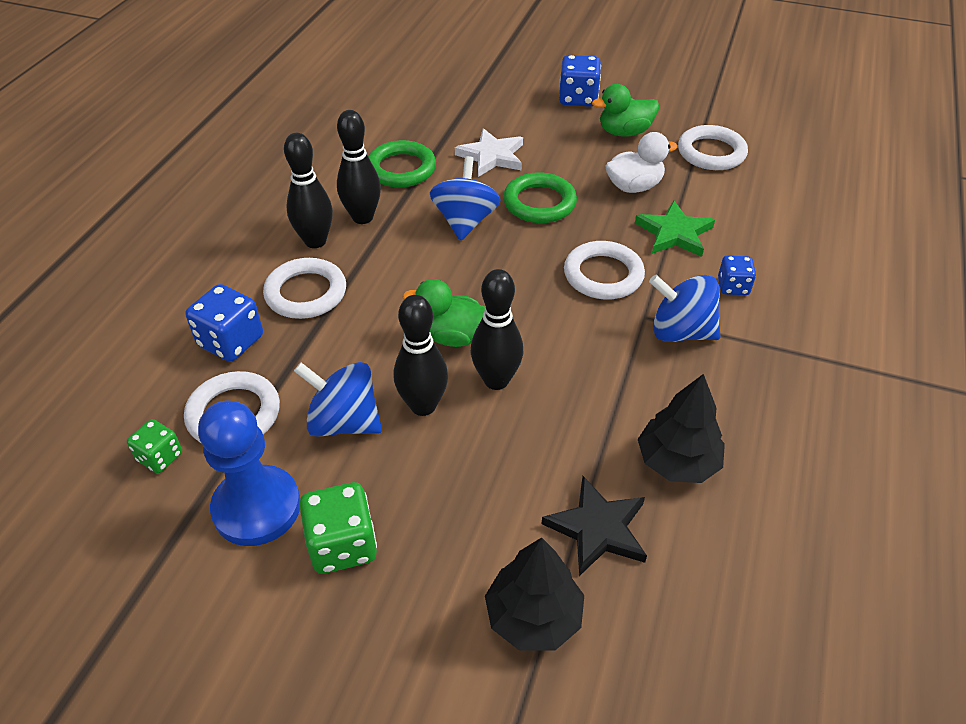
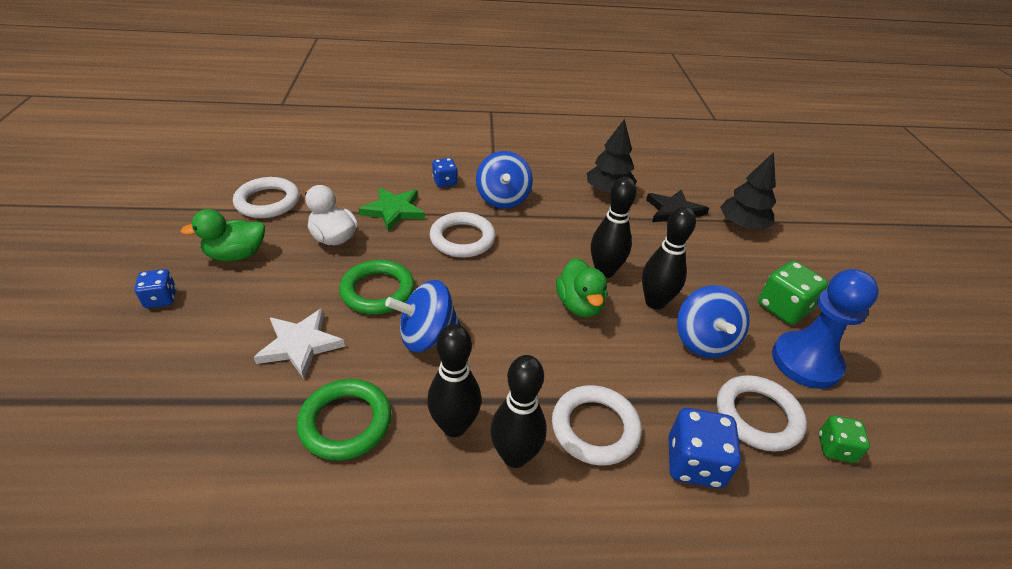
camera: 115 degrees left, 5 degrees down
blue dice [559,55,601,107] -> blue dice [134,269,176,308], size x0.62
green duck [592,84,659,137] -> green duck turned 105 degrees clockwise [181,209,265,261]

